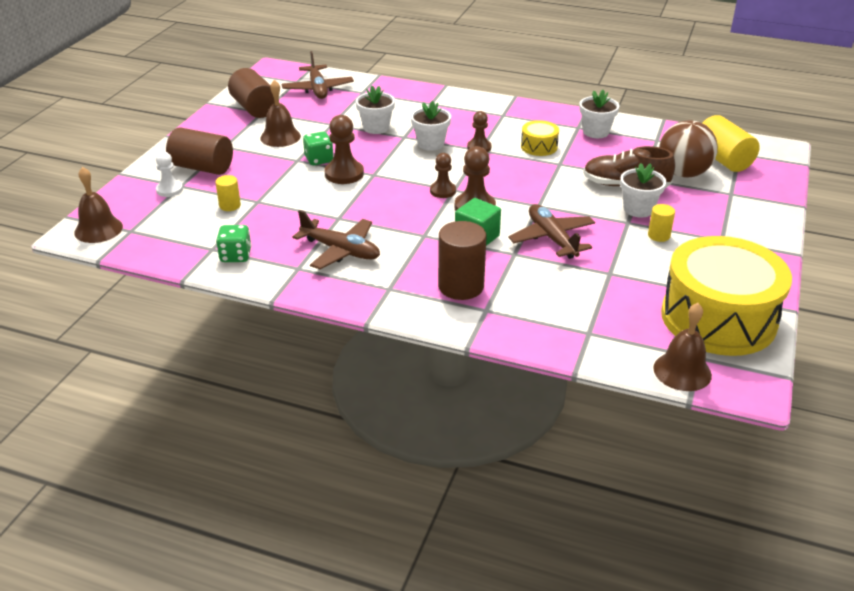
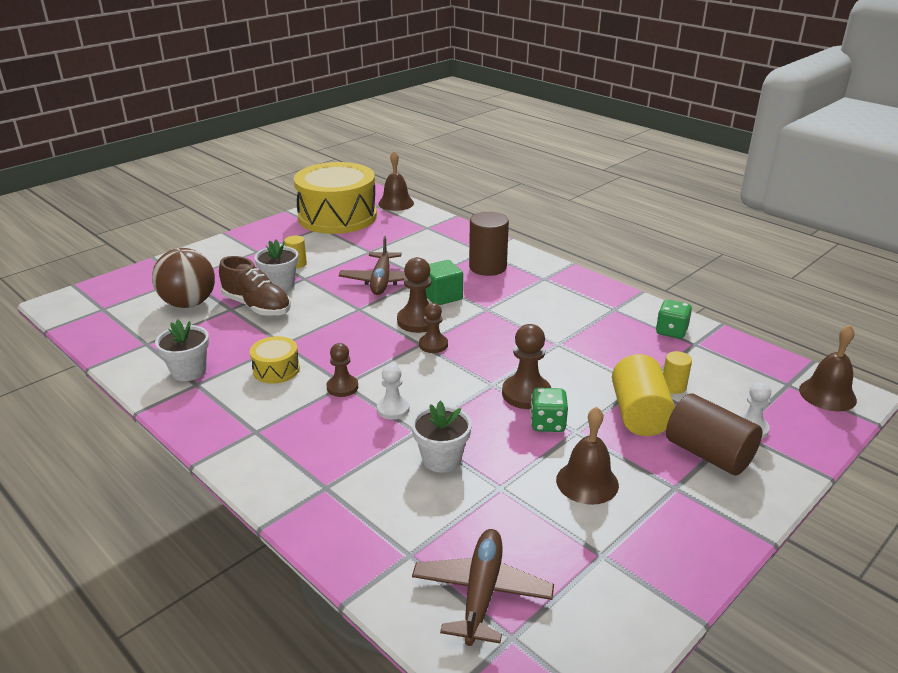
camera: 155 degrees left, 5 degrees down
brown cylinder [228,68,275,118] -> none
brown plane [293,210,380,269] -> none
white flower pot [411,101,451,151] -> white pawn [377,364,410,420]
yellow cylinder [702,115,760,172] -> yellow cylinder moved to [612,354,675,436]

